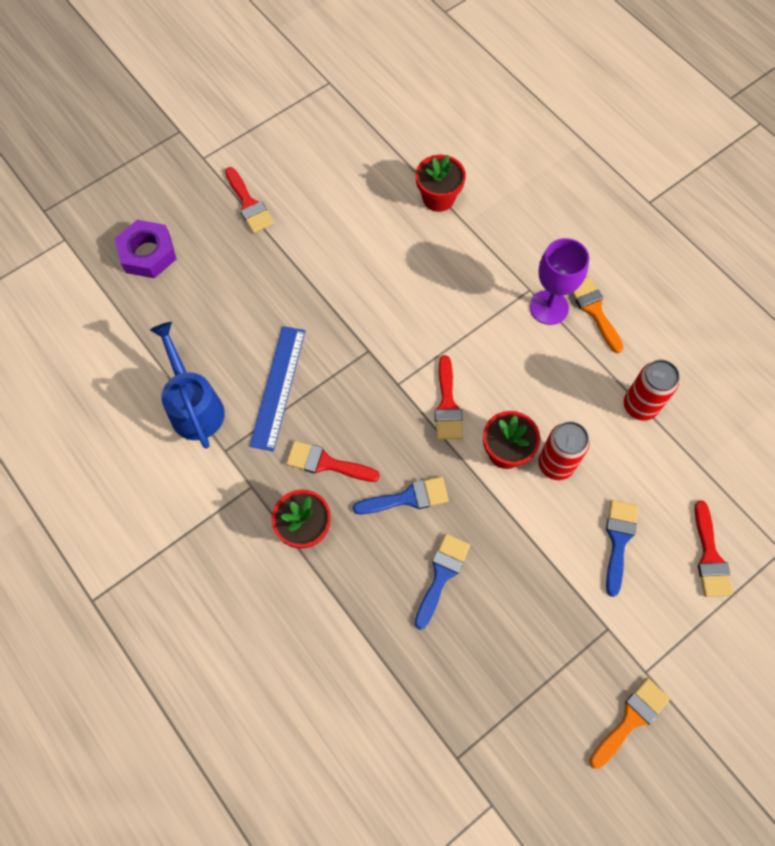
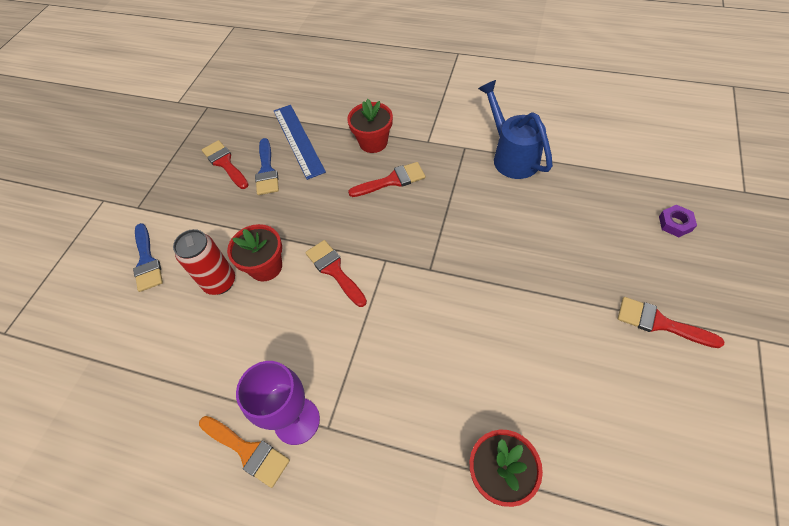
camera: 150 degrees right, 10 degrees down
purple nut [114,220,176,278] -> purple nut [659,205,697,237], size x0.55
blue watering can [150,322,225,449] -> blue watering can turned 150 degrees counterclockwise [478,80,553,179]
blue ruler [249,326,305,451] -> blue ruler moved to [274,105,326,180]
blue brush [353,477,449,514] -> none
orange brush [589,678,670,769] -> none
red can [624,360,680,421] -> none
red brush [695,501,733,597] -> red brush moved to [202,140,249,189]

